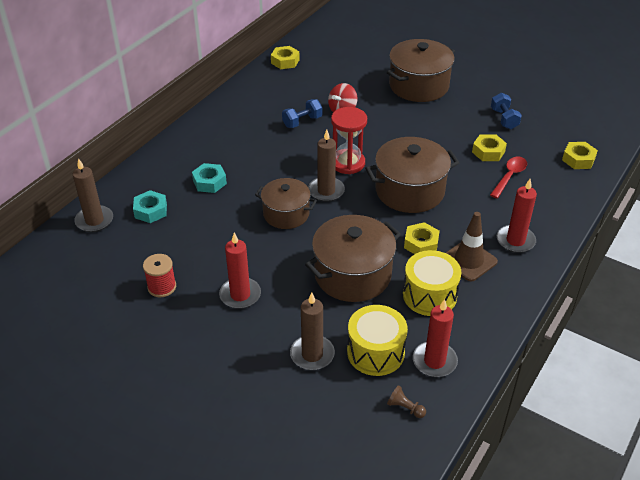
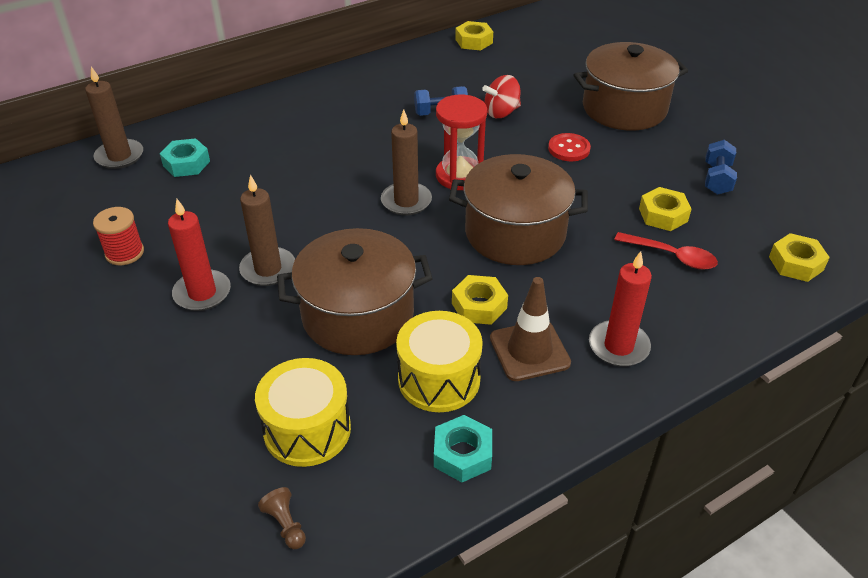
camera: 25 degrees right, 0 degrees up
turquoise nut [192,163,227,193] -> turquoise nut moved to [434,415,492,482]
brown pot [255,178,317,229] -> none
brown candle [290,293,335,370] -> brown candle moved to [239,175,295,286]
red candle [413,299,458,377] -> none
red spoon [490,157,527,199] -> red spoon turned 60 degrees clockwise [614,232,718,270]
none -> red button [548,133,591,161]

